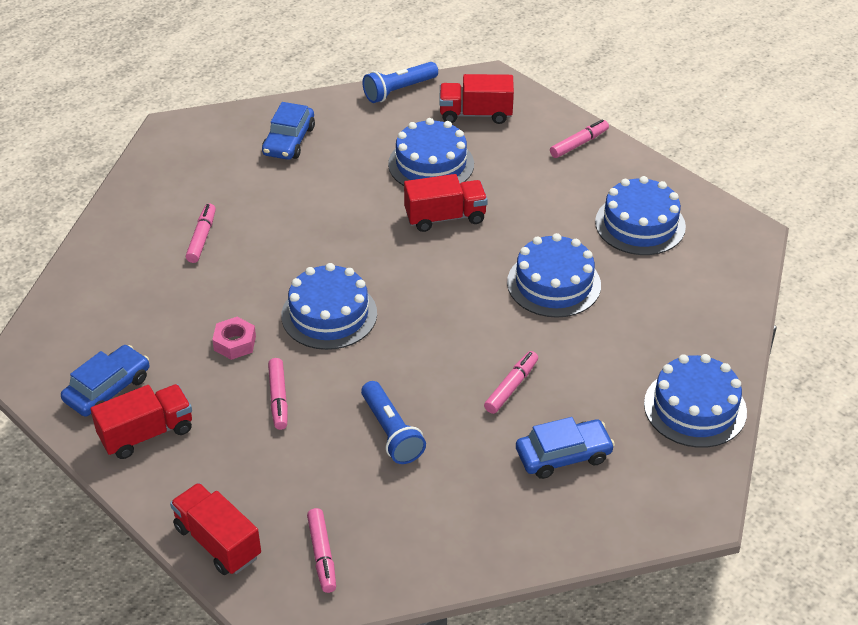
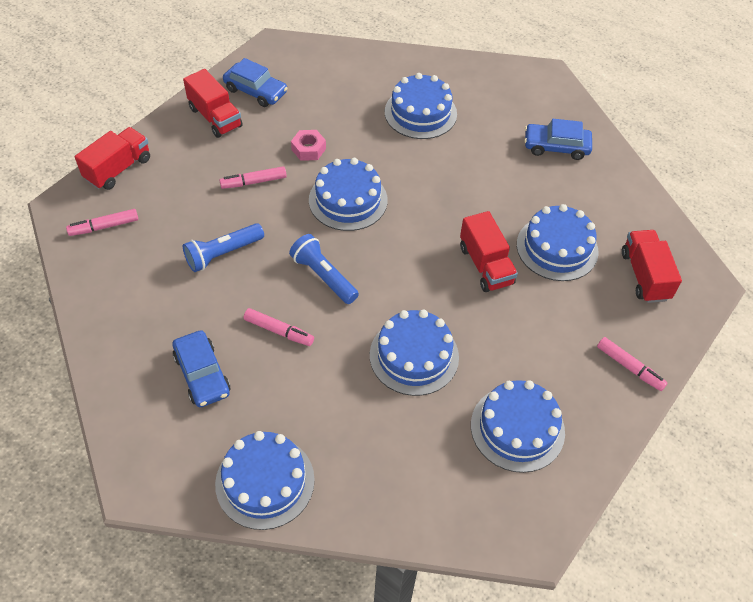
camera: 80 degrees right, 10 degrees up
pink marker [186,204,216,263] -> blue cake [385,73,457,139]
blue flashlight [362,62,438,103] -> blue flashlight moved to [289,234,359,304]

